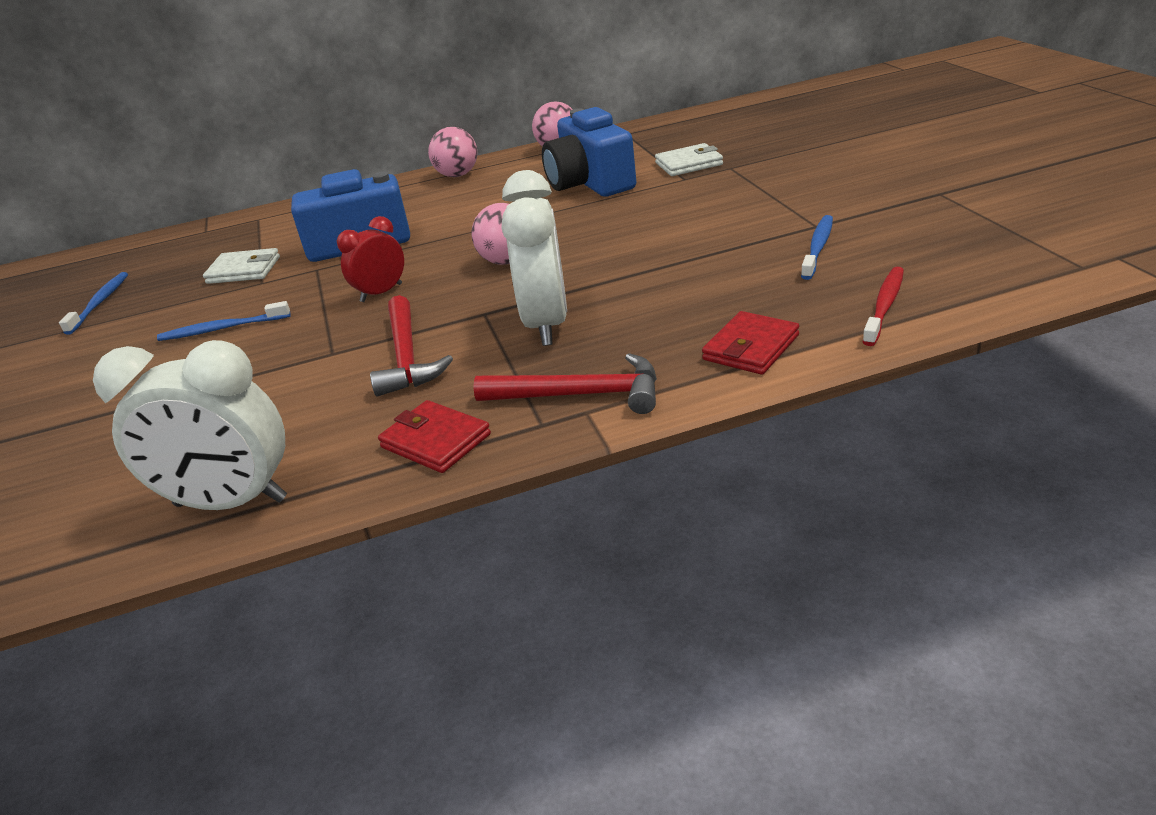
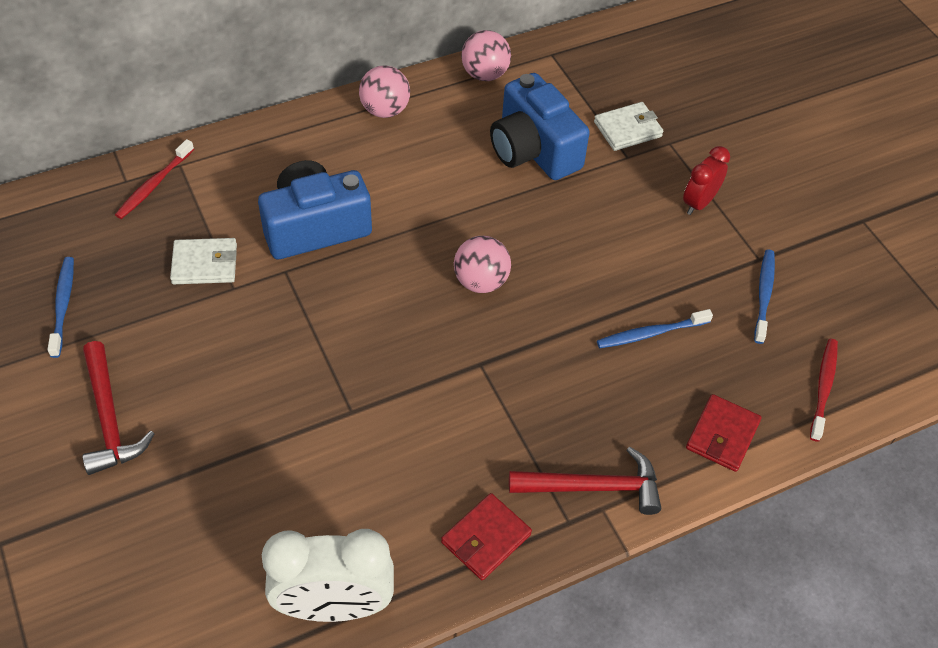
camera: 15 degrees left, 20 degrees up
blue toothbrush [157,301,291,341] -> blue toothbrush moved to [597,309,713,348]
red clock [337,216,404,302] -> red clock moved to [683,146,730,215]
red hammer [370,295,453,396] -> red hammer moved to [82,341,154,475]
red wallet [378,400,491,473] -> red wallet turned 75 degrees counterclockwise [441,493,532,580]
white clock [501,170,567,346] -> none
none -> red toothbrush [115,139,194,219]

